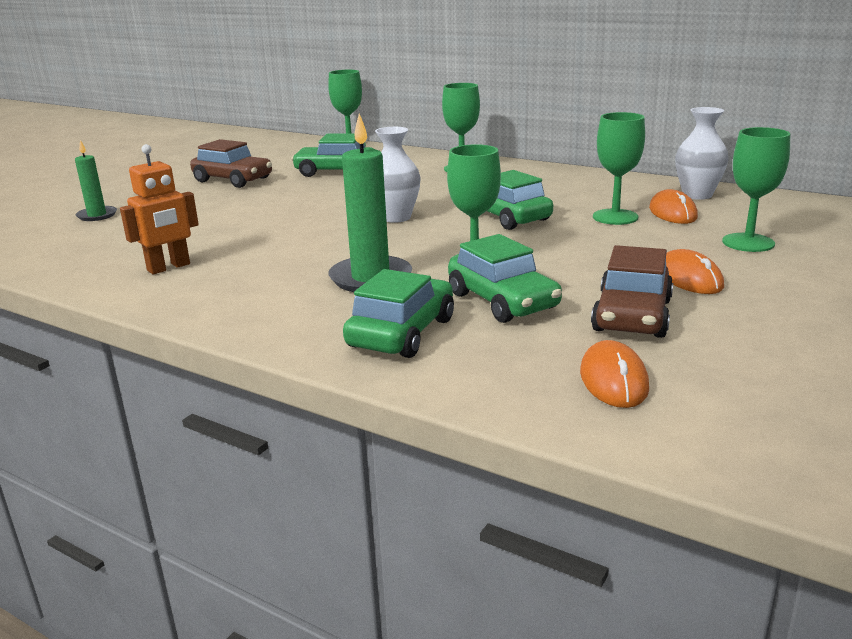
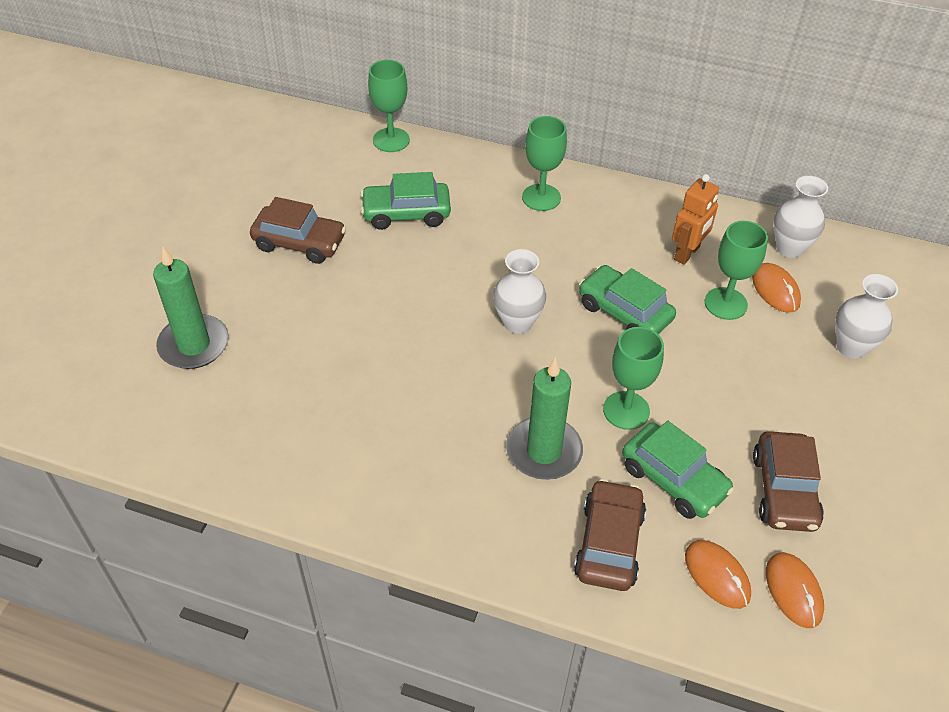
camera: 15 degrees left, 25 degrees up
green candle [75,140,117,221] -> green candle [153,246,229,369], size x1.68
orange robot [120,144,199,274] -> orange robot moved to [672,174,719,265]
green car [343,269,454,358] -> brown car [574,479,646,591]
orange mouse [666,249,724,294] -> orange mouse moved to [685,540,751,609]
green goblet [722,127,791,252] -> white vase [835,274,898,358]

